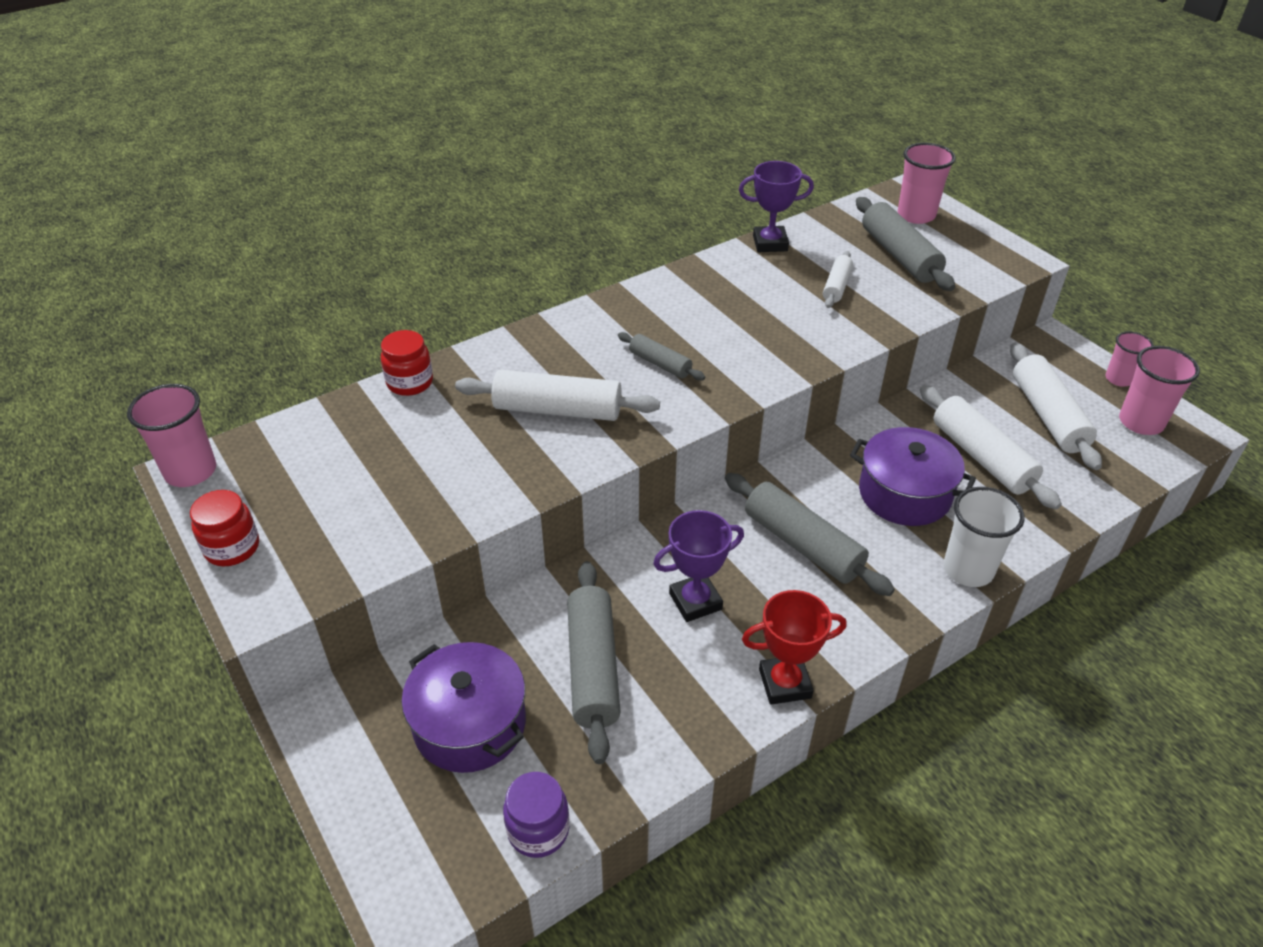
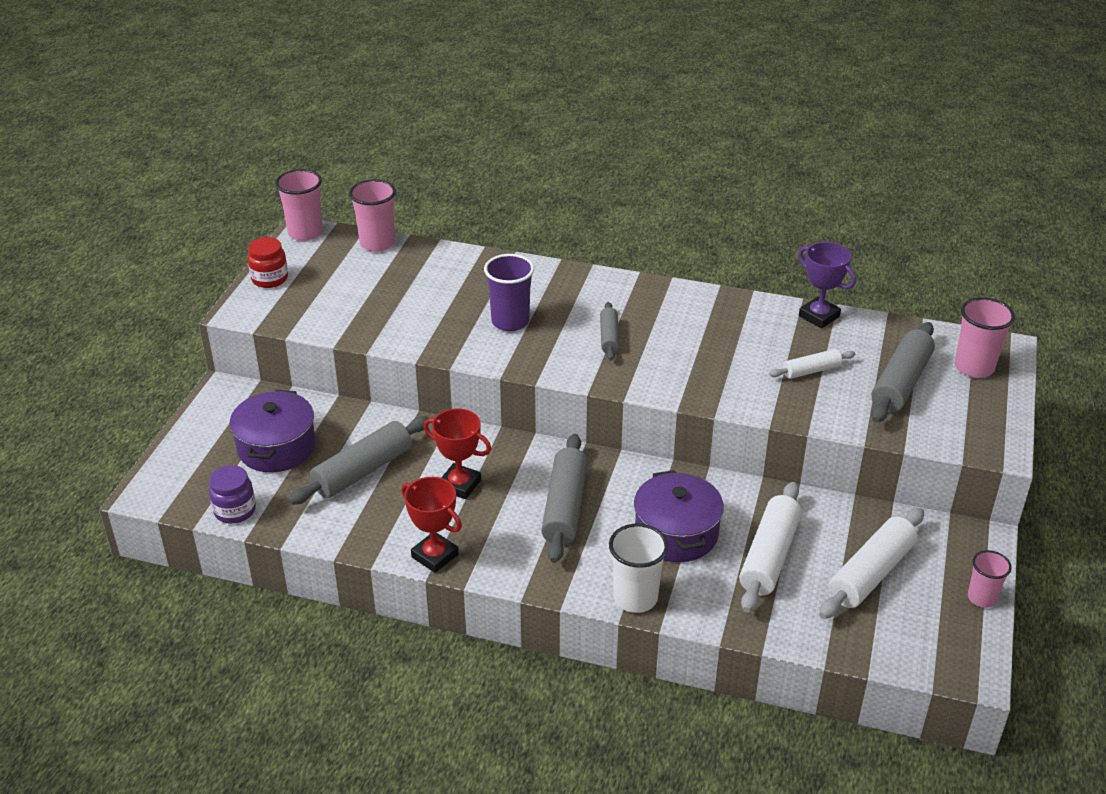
camera: 50 degrees right, 5 degrees down
red jar [381,330,433,396] -> none
white rolling pin [455,370,660,421] -> purple cup [484,254,534,331]
purple trophy [653,510,744,622] -> red trophy [423,408,491,499]
pink cup [1119,346,1200,435] -> pink cup moved to [349,179,396,252]

